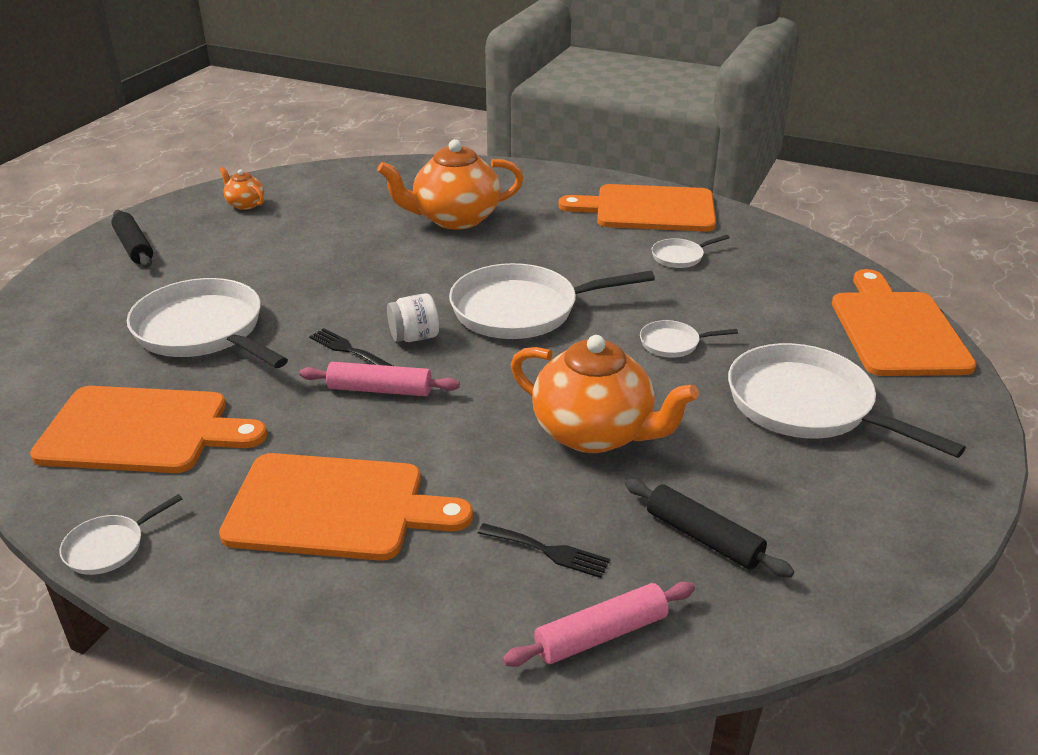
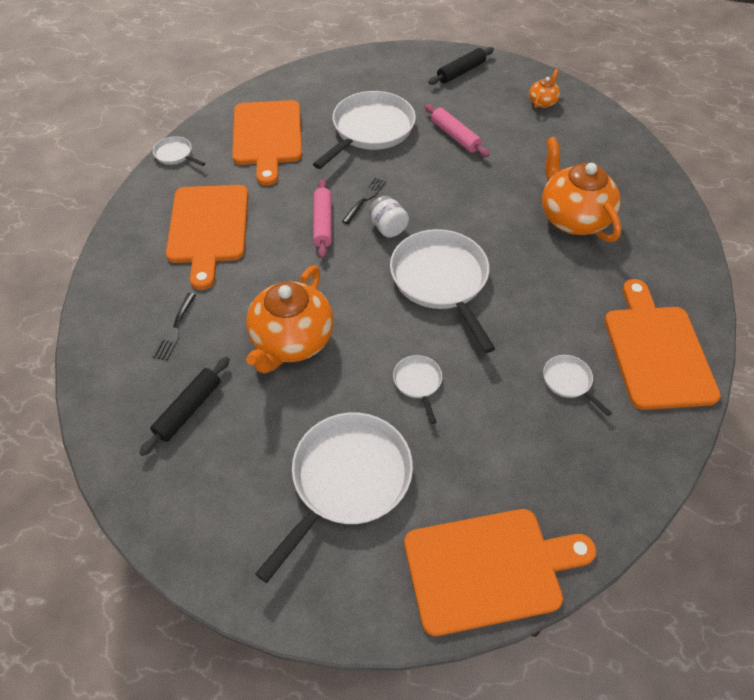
camera: 80 degrees right, 20 degrees up
pink rolling pin [502,582,695,667] -> pink rolling pin moved to [425,104,490,157]

